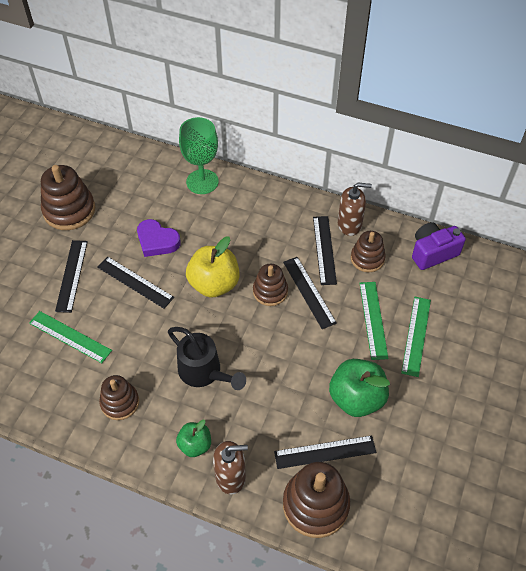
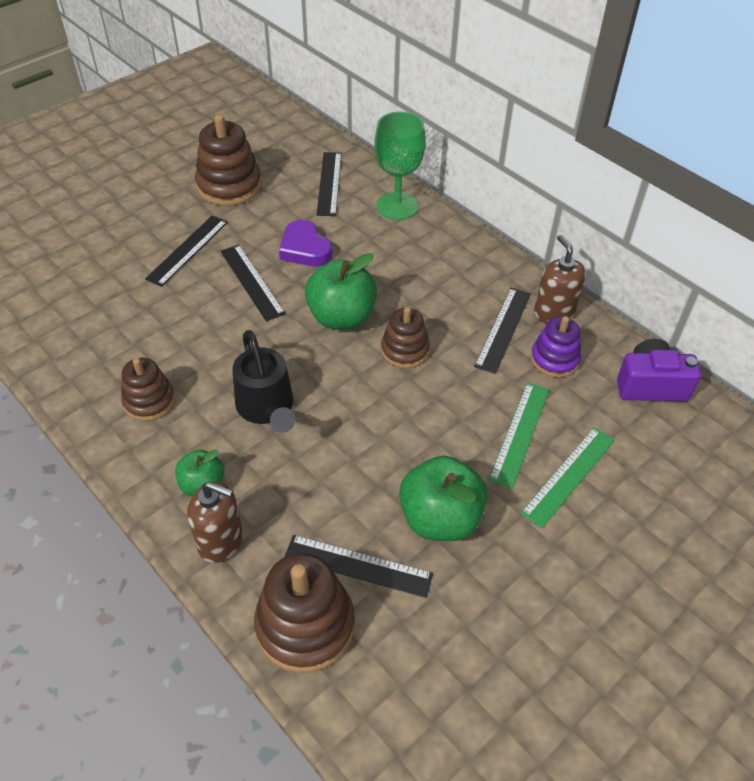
camera: 25 degrees right, 5 degrees down
green ruler [29,311,112,363] -> none
yellow apple [186,236,240,298] -> green apple [305,253,377,330]
black ruler [283,257,337,329] -> black ruler moved to [317,152,342,216]
brown soap dispenser [338,183,372,236] -> brown soap dispenser turned 135 degrees counterclockwise [534,235,586,324]
brown stacking toy [351,231,385,272] -> purple stacking toy [531,316,581,378]

